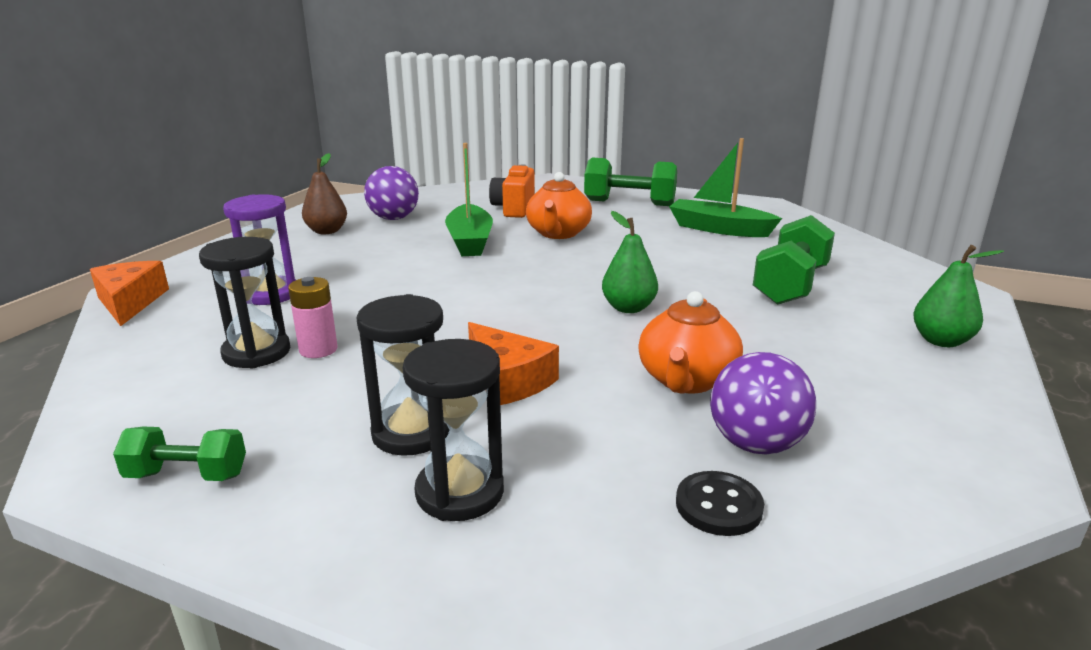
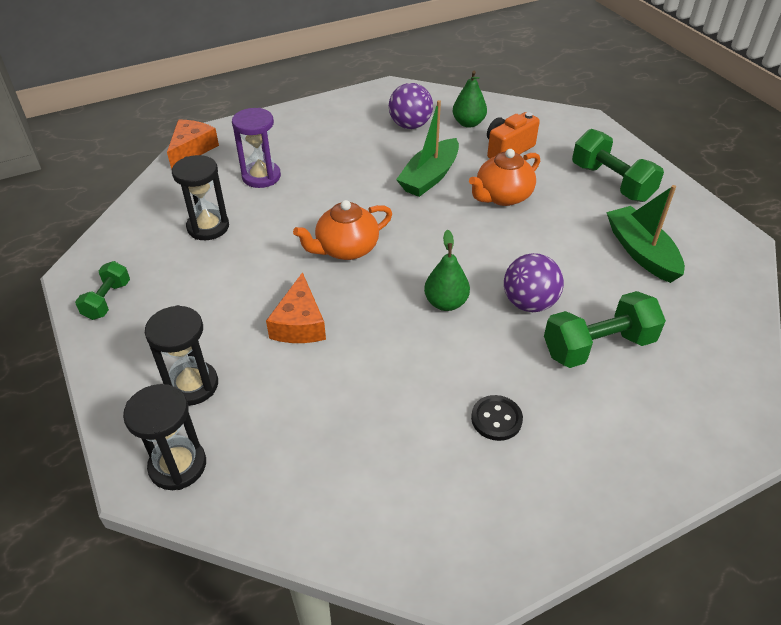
camera: 40 degrees right, 20 degrees up
green dumbbell [113,427,246,481] -> green dumbbell turned 60 degrees clockwise [75,261,130,320]
pink battery [288,277,338,358] -> none
brown pear [302,153,347,234] -> none
black hourglass [356,294,449,456] -> black hourglass moved to [123,384,206,490]
orange teapot [638,291,743,394] -> orange teapot moved to [293,200,392,260]
black button [676,471,764,536] -> black button moved to [471,395,523,441]
purple ball [710,352,816,454] -> purple ball moved to [504,253,564,312]
green pear [913,245,1004,347] -> green pear moved to [453,71,487,128]

